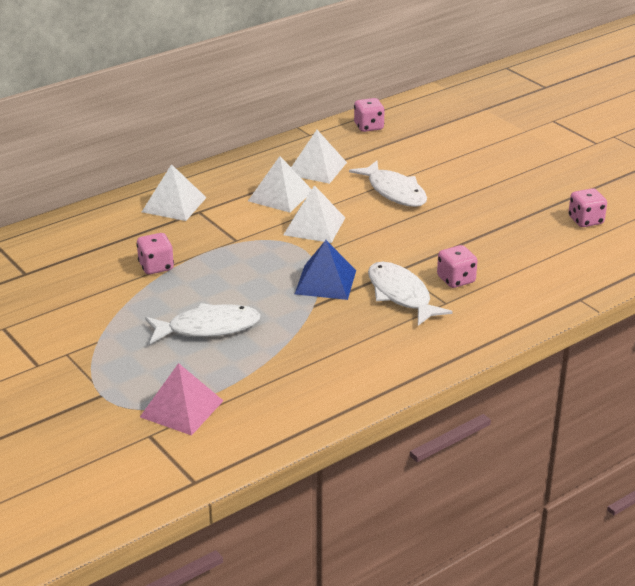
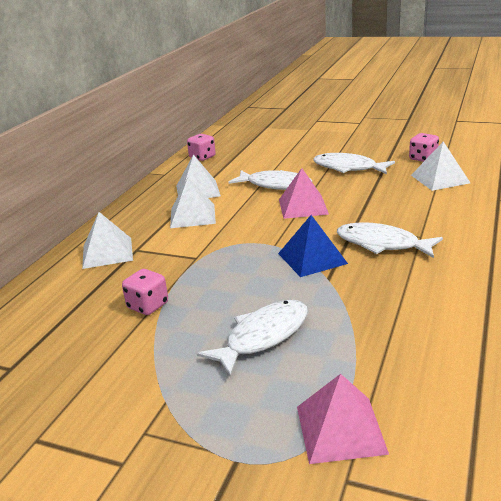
camera: 30 degrees left, 5 degrees down
white pyramid [283,185,345,243] -> white pyramid moved to [411,141,470,191]
pink dice [437,245,477,288] -> none
none -> pink pyramid [279,168,329,219]
none -> white fish [313,153,395,174]

